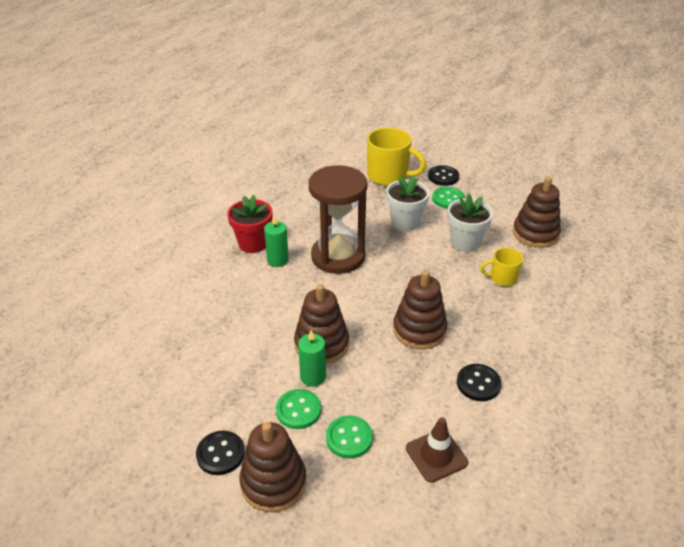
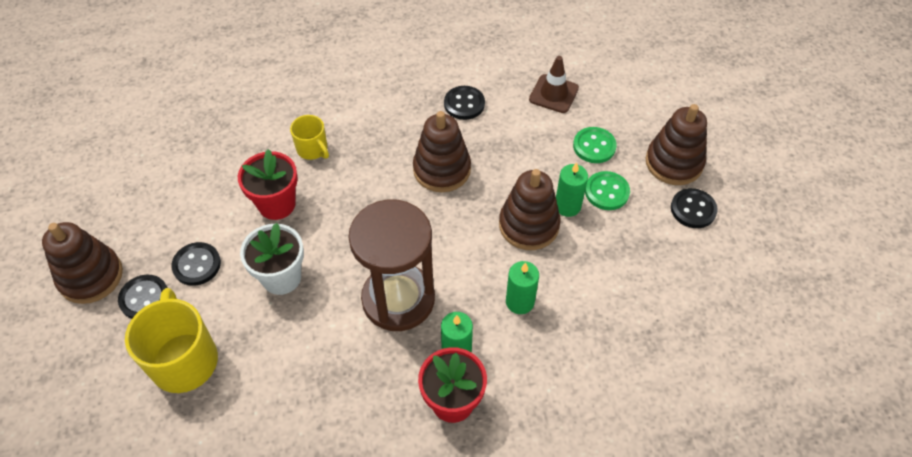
camera: 130 degrees left, 15 degrees up
green button [432,187,465,209] -> black button [171,242,221,286]
white flower pot [447,194,493,252] -> red flower pot [238,149,298,220]
brown stacking toy [513,177,561,248] -> brown stacking toy moved to [42,222,123,304]
none -> green candle [506,261,539,314]

